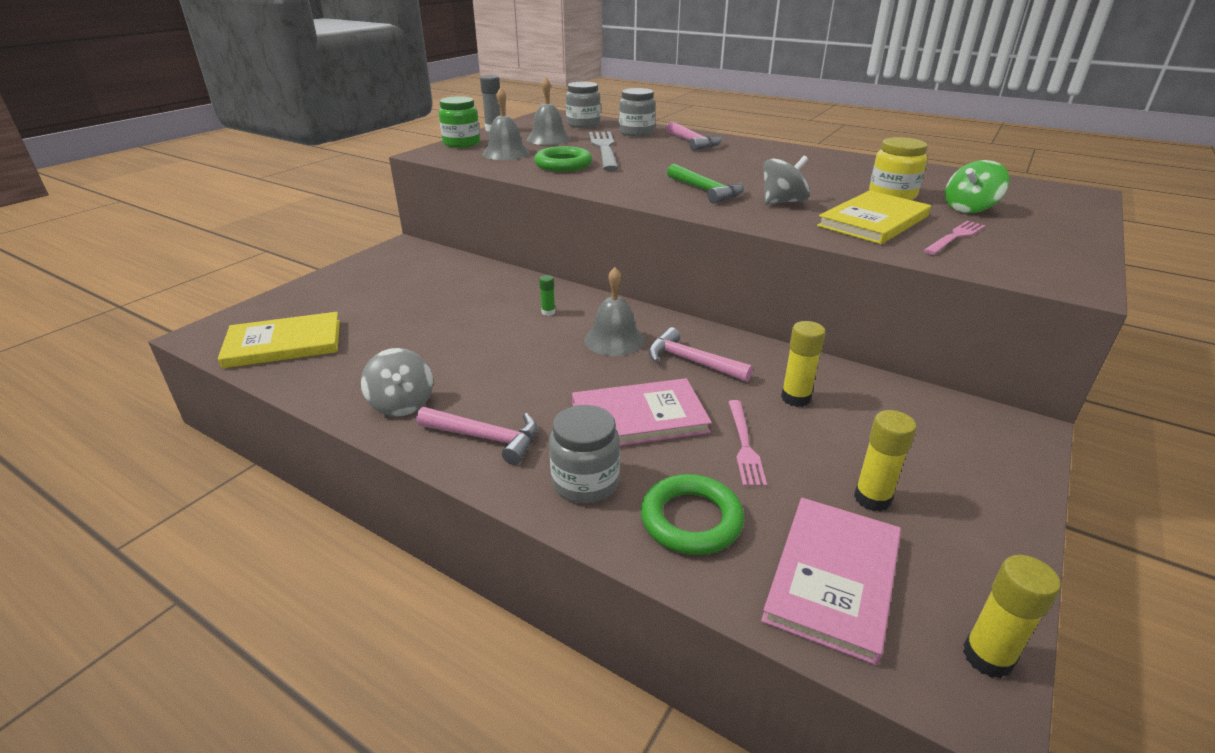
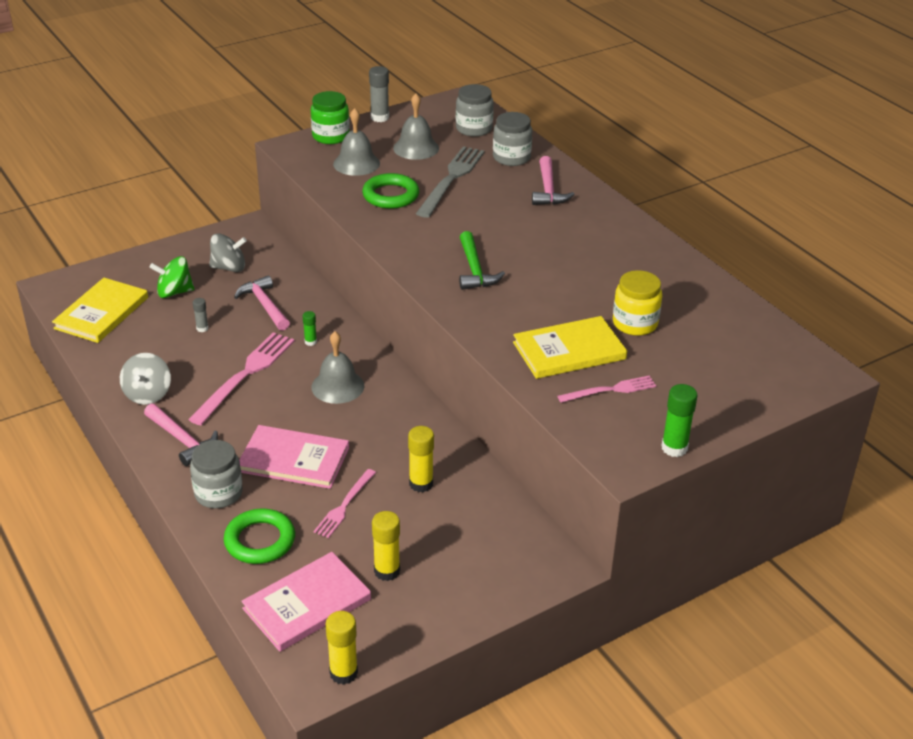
camera: 25 degrees right, 5 degrees up
yellow book [218,312,340,369] -> yellow book turned 75 degrees counterclockwise [52,278,148,343]
pink hammer [648,327,753,382] -> pink hammer moved to [234,275,290,331]
grey spinning top [763,156,810,205] -> grey spinning top moved to [209,233,247,272]
green spinning top [945,160,1009,213] -> green spinning top moved to [150,256,195,298]
none -> pink fork [188,332,295,425]
none -> grey glue stick [193,298,209,332]
none -> green glue stick [661,384,698,457]

